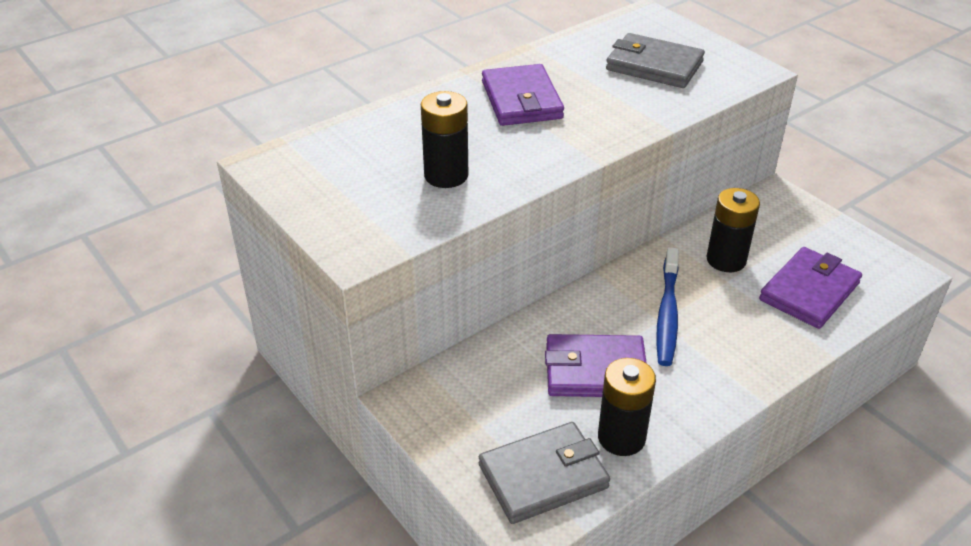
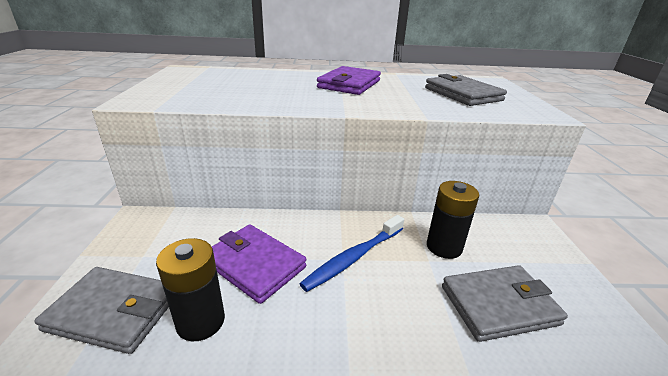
camera: 35 degrees right, 10 degrees down
black battery [421,91,468,188] -> none
purple wallet [759,247,862,329] -> grey wallet [442,265,568,342]

